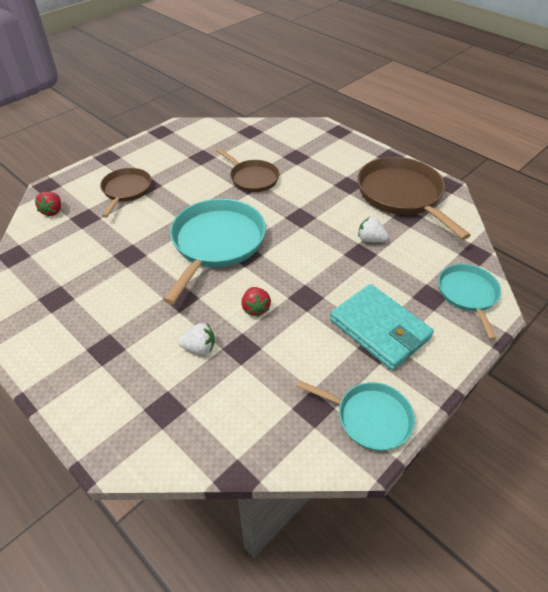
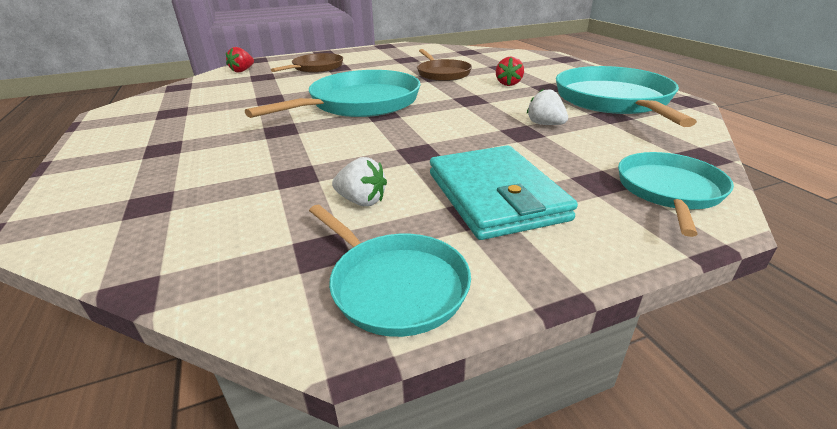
camera: 25 degrees right, 15 degrees down
white strawberry [178,323,215,355] -> white strawberry moved to [332,157,387,206]
red strawberry [241,287,271,317] -> red strawberry moved to [496,57,524,86]
brown pan [357,157,471,240] -> turquoise pan [556,66,697,127]

